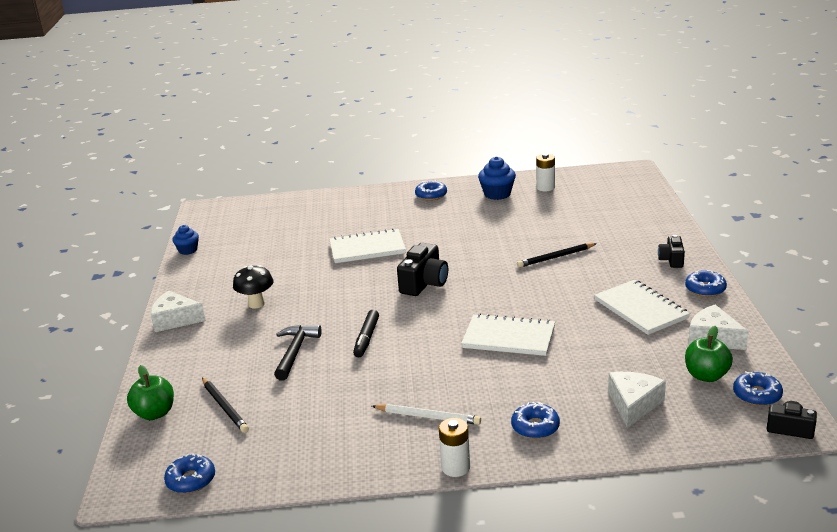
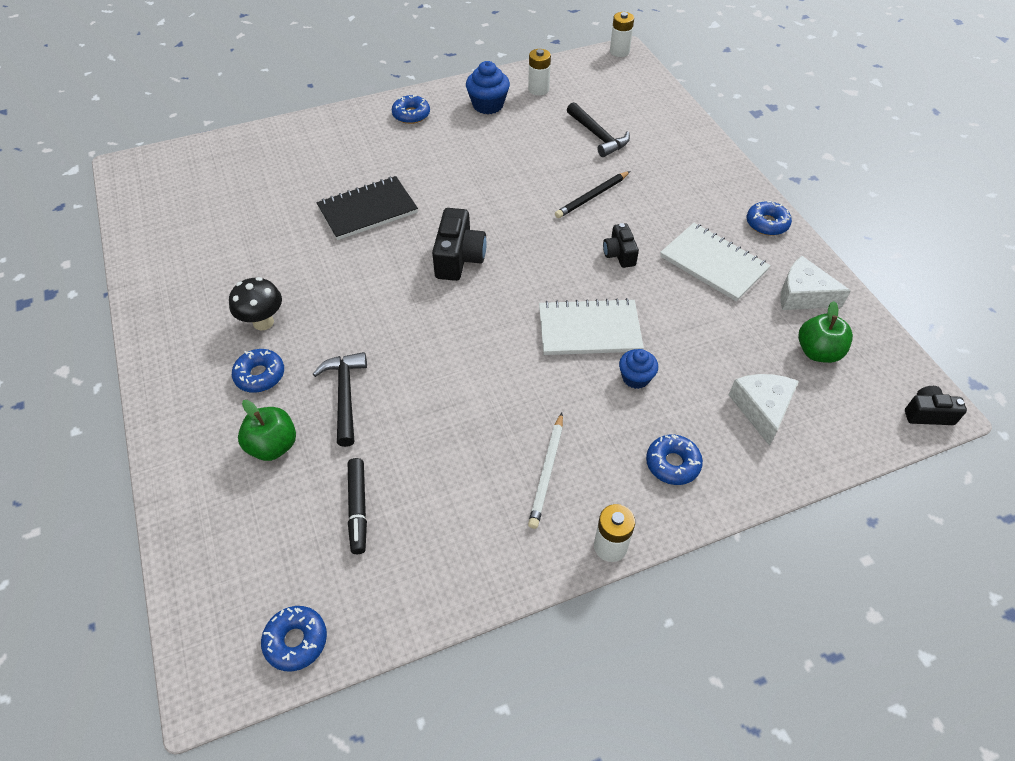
camera: 20 degrees left, 25 degrees up
green apple [127,365,174,420] -> green apple moved to [238,400,296,461]
white cheese [151,291,206,332] -> none
blue cupcake [172,225,199,255] -> blue cupcake moved to [619,349,658,389]
black pencil [202,378,249,433] -> none
white notebook [329,228,406,263] -> black notebook [316,176,418,240]
black marker [353,310,379,357] -> black marker moved to [348,458,367,554]
white pencil [372,404,481,425] -> white pencil turned 105 degrees clockwise [528,413,563,529]
black camera [658,235,685,268] -> black camera moved to [603,223,639,268]
blue donut [733,371,783,406] -> blue donut moved to [232,349,284,393]
none -> black hammer [567,102,630,157]
none -> white battery [610,12,634,57]

